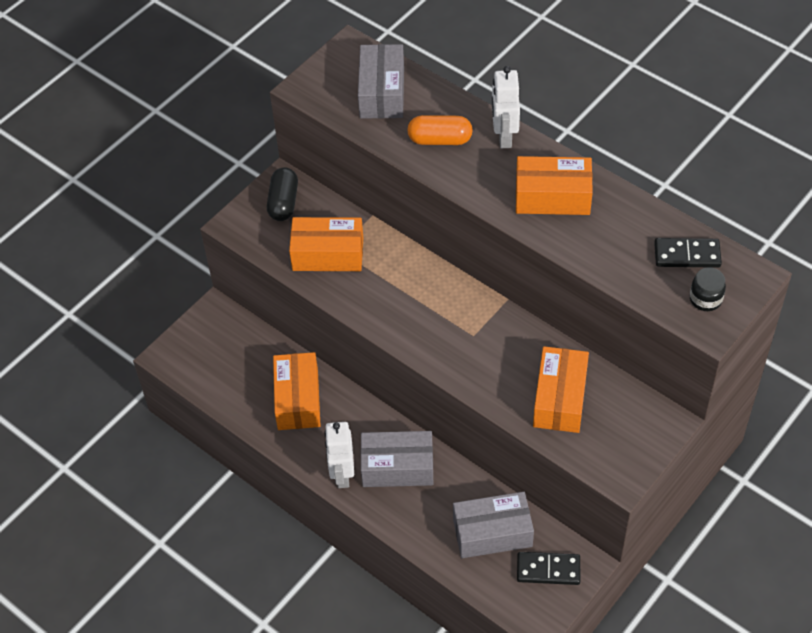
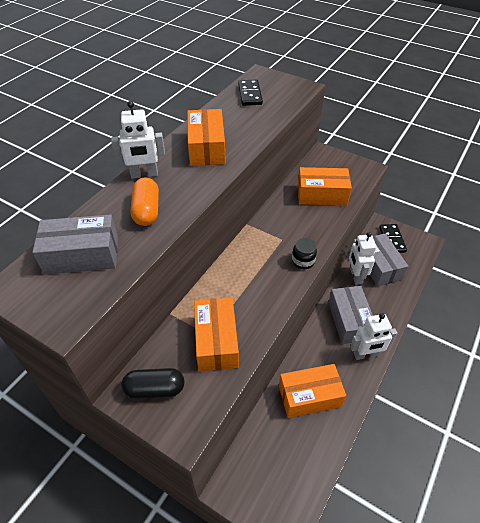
camera: 100 degrees left, 5 degrees down
black jar [690,267,726,311] -> black jar moved to [292,238,317,269]
none -> white robot [349,232,376,285]

